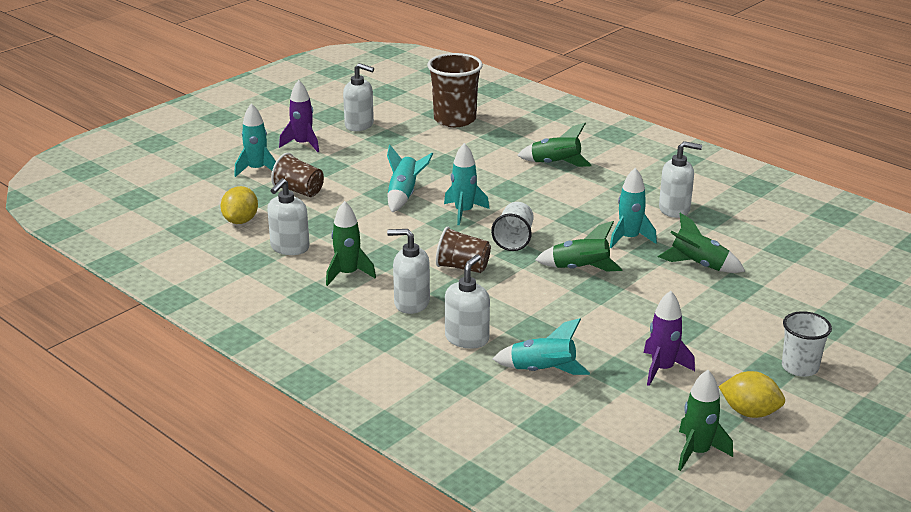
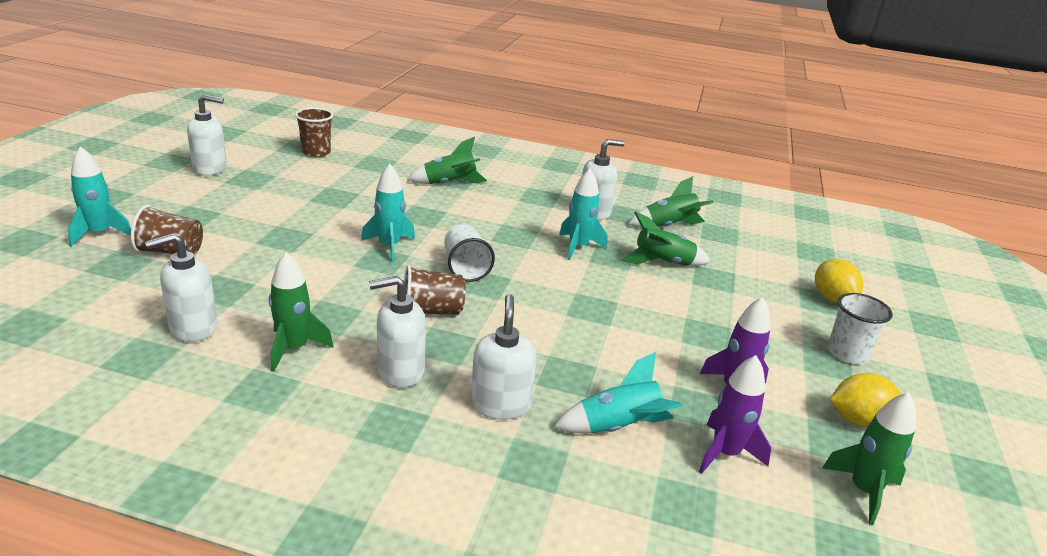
camera: 30 degrees left, 0 degrees up
yellow lemon [221,186,258,224] -> yellow lemon moved to [815,259,863,303]
white soap dispenser [267,178,310,255] -> white soap dispenser turned 60 degrees clockwise [145,233,217,342]
purple rocket [279,80,319,152] -> purple rocket moved to [699,355,771,474]
turquoise rocket [387,145,433,212] -> none
brown cup [427,53,483,127] -> brown cup [295,108,333,157], size x0.62
green rocket [535,221,623,271] -> green rocket moved to [628,176,713,228]

